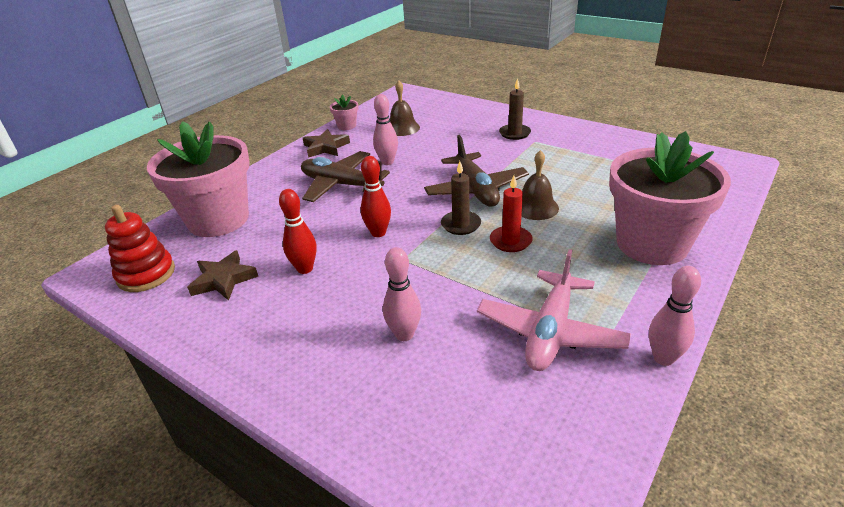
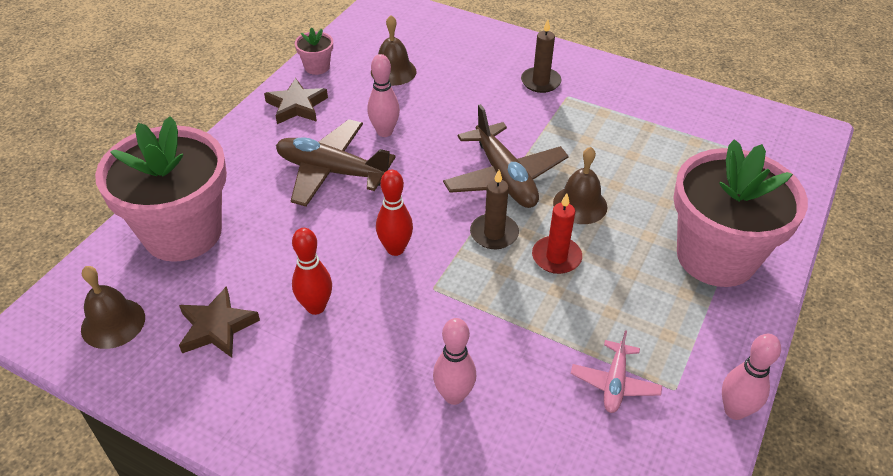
camera: 10 degrees left, 10 degrees up
red stacking toy [105,205,175,292] -> brown bell [81,266,145,349]
pink plane [477,249,631,371] -> pink plane [571,330,662,413], size x0.55

